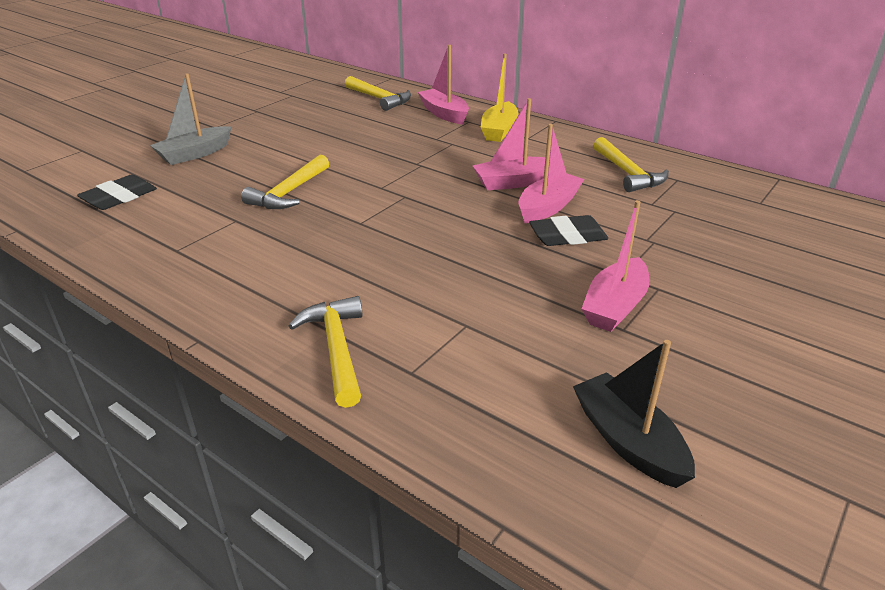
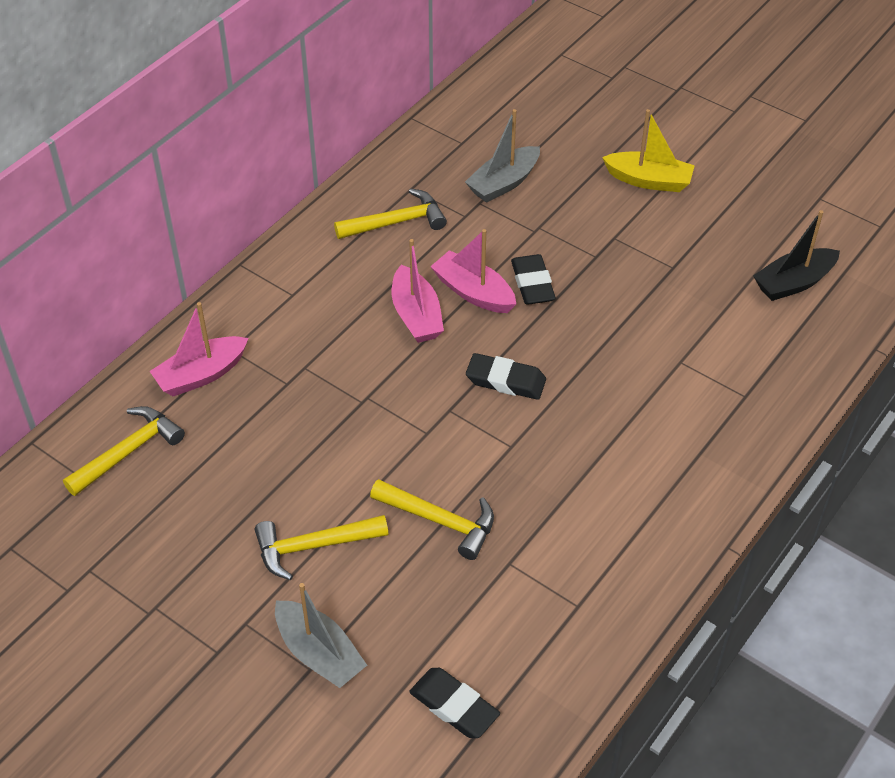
camera: 90 degrees left, 15 degrees up
yellow hammer [289,296,362,408] -> yellow hammer moved to [255,515,388,580]
yellow boat [481,54,519,142] -> yellow boat moved to [602,109,695,192]
pink boat [582,200,650,332] -> none
none -> grey boat [465,109,540,203]
none -> black eraser [466,353,546,400]

